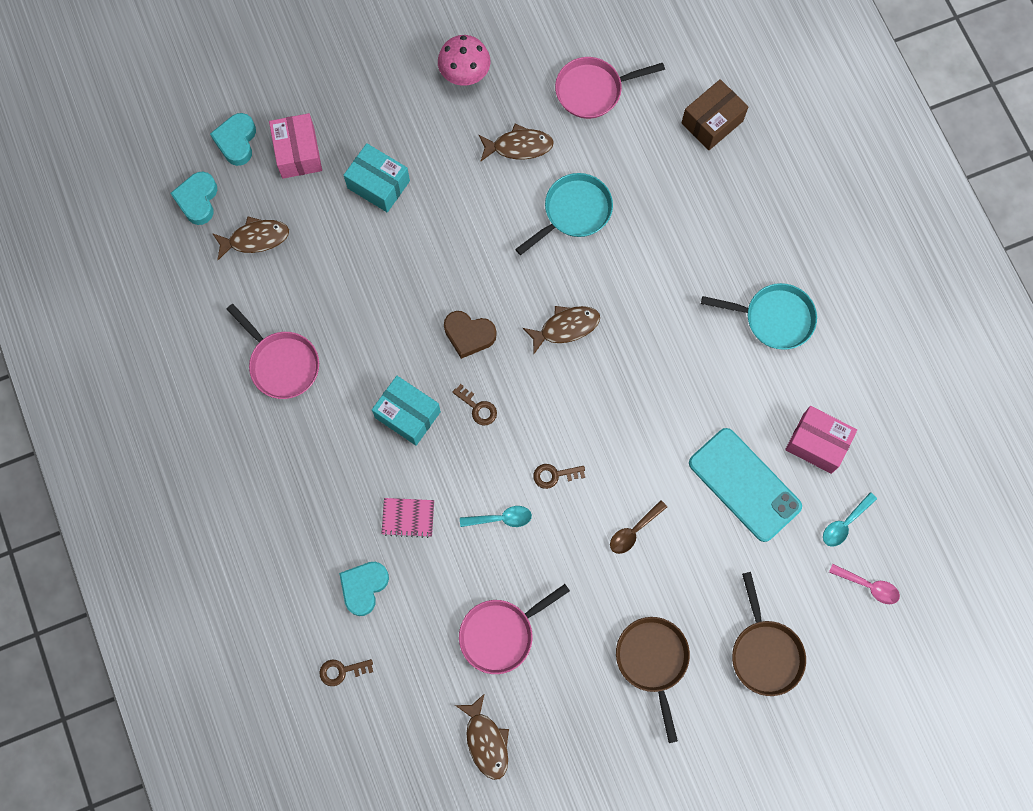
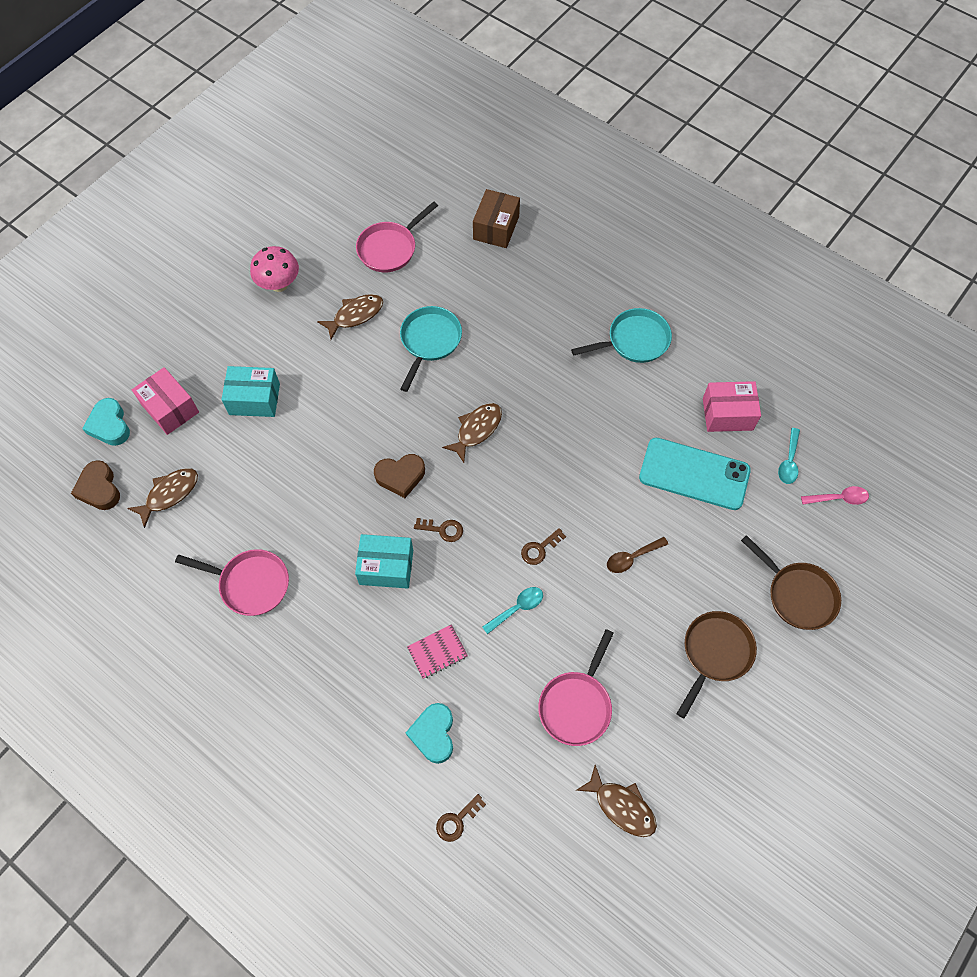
camera: 30 degrees left, 10 degrees down
turquoise heart [171,172,217,225] -> brown heart [71,460,120,510]
brown spoon [610,500,667,554] -> brown spoon turned 45 degrees clockwise [607,537,668,573]
brown pan [616,617,690,743] -> brown pan turned 75 degrees clockwise [676,611,757,719]

